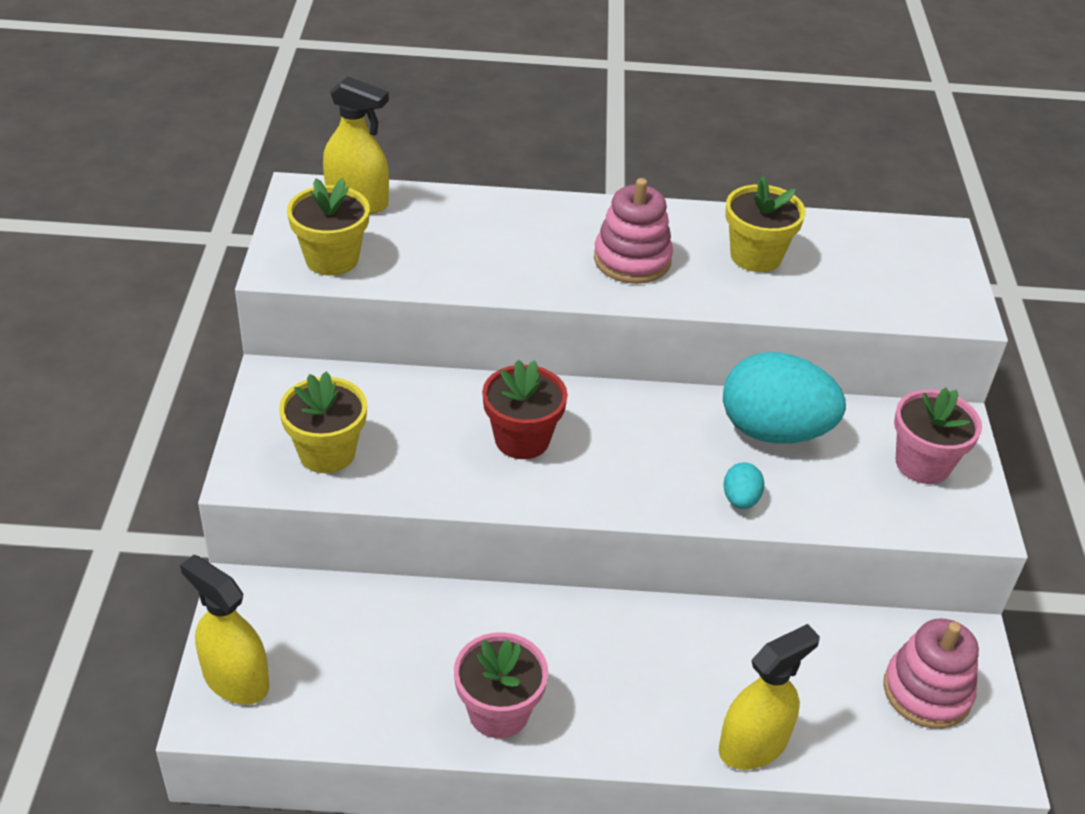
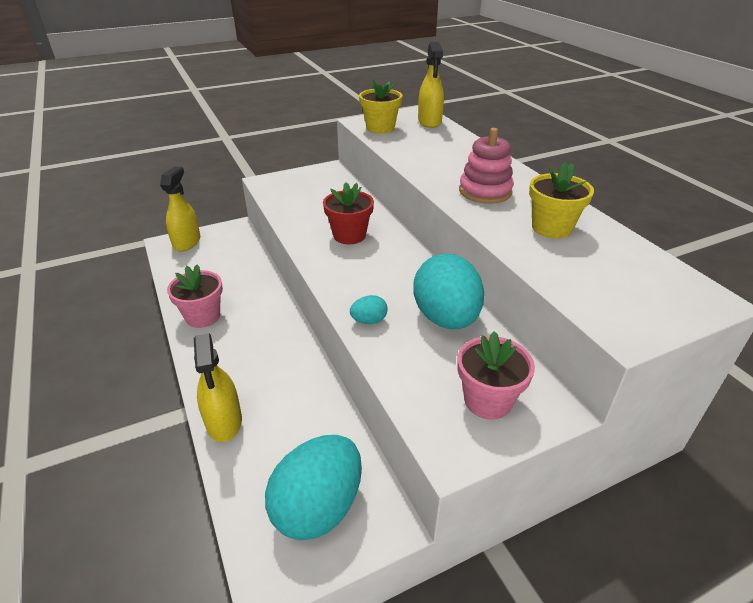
camera: 65 degrees right, 5 degrees down
yellow flower pot [279,371,367,473] -> none
yellow spray bottle [719,624,820,770] -> yellow spray bottle turned 45 degrees clockwise [194,333,242,442]
pink stacking toy [883,618,979,729] -> turquoise egg [265,435,362,540]

